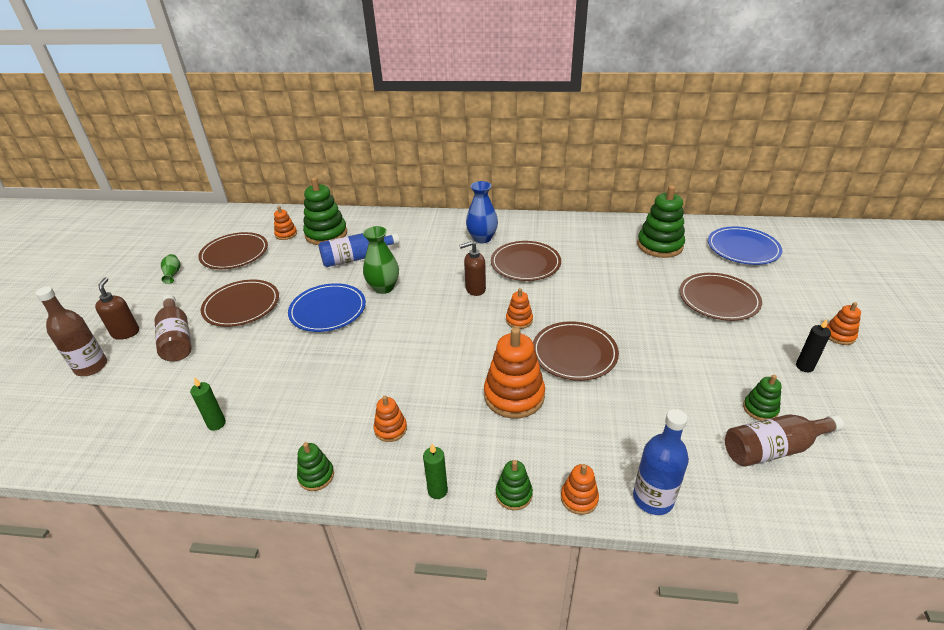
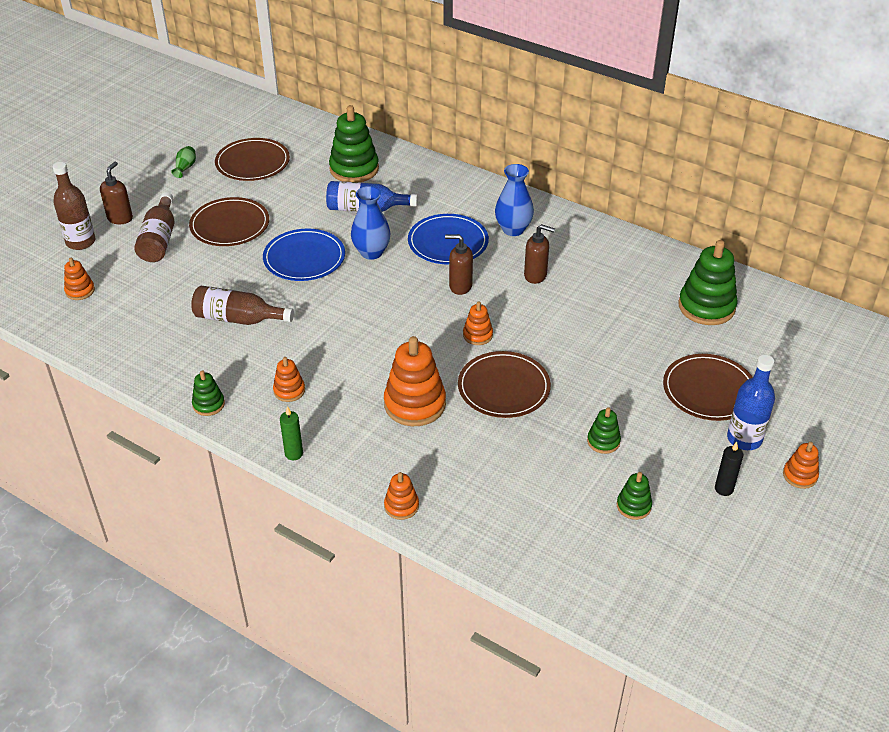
camera: 25 degrees right, 5 degrees up
green candle [190,377,226,431] -> none
orange stacking toy [274,206,297,240] -> orange stacking toy moved to [64,258,95,300]
green vase [363,226,399,294] -> blue vase [351,186,391,260]
brown plate [491,241,561,281] -> brown soap dispenser [524,224,555,284]
green stacking toy [496,460,533,510] -> green stacking toy moved to [587,407,621,454]
blue bottle [633,409,689,515] -> blue bottle moved to [727,355,775,450]
blue plate [708,227,782,265] -> blue plate moved to [408,214,489,264]
brown bottle [725,414,844,467] -> brown bottle moved to [191,286,294,325]

